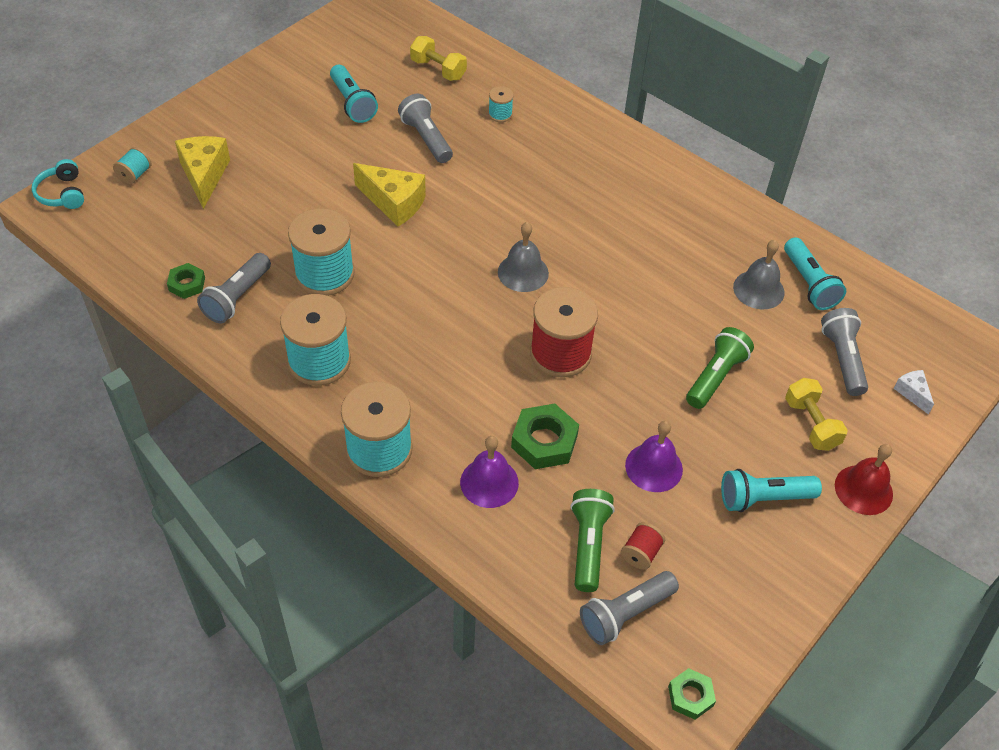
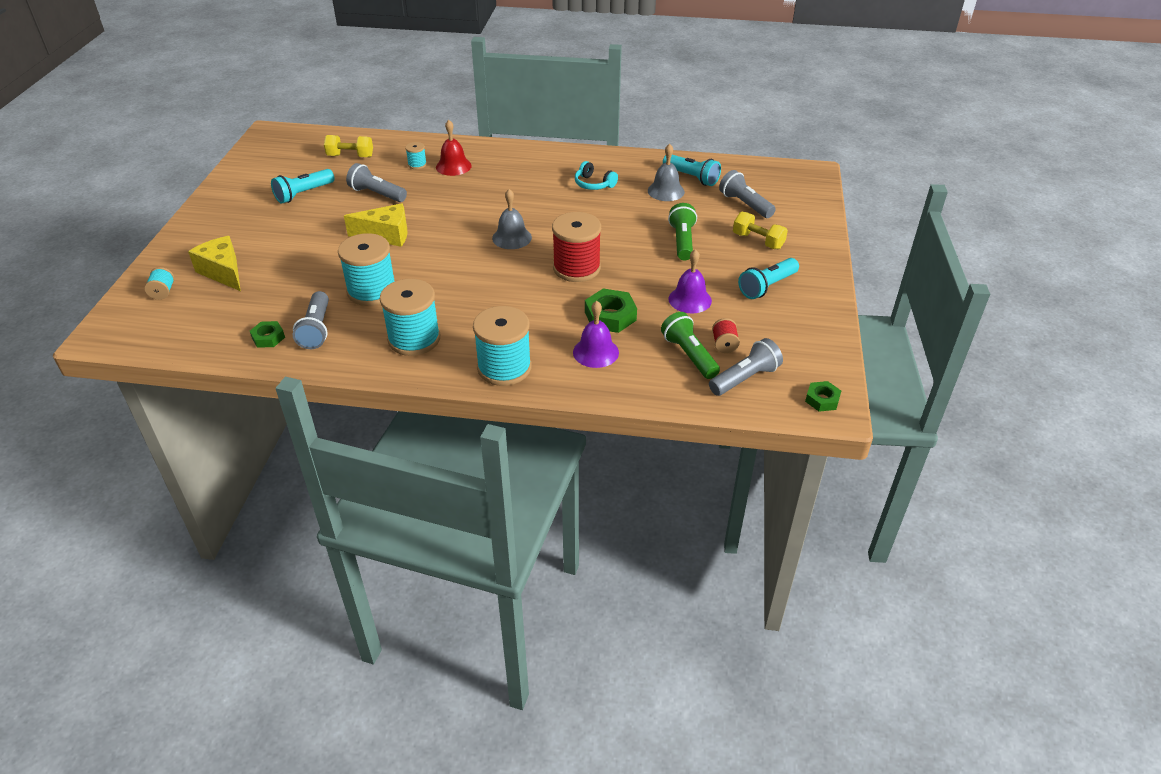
camera: 30 degrees left, 10 degrees down
turquoise headphones [32,159,84,209] -> turquoise headphones moved to [575,161,618,190]
turquoise flashlight [330,65,378,123] -> turquoise flashlight turned 105 degrees clockwise [271,169,335,204]
grey flashlight [580,571,679,645] -> grey flashlight turned 150 degrees counterclockwise [709,338,783,396]
red bell [835,444,893,515] -> red bell moved to [436,120,472,176]
white cheese [893,370,934,414] -> none

